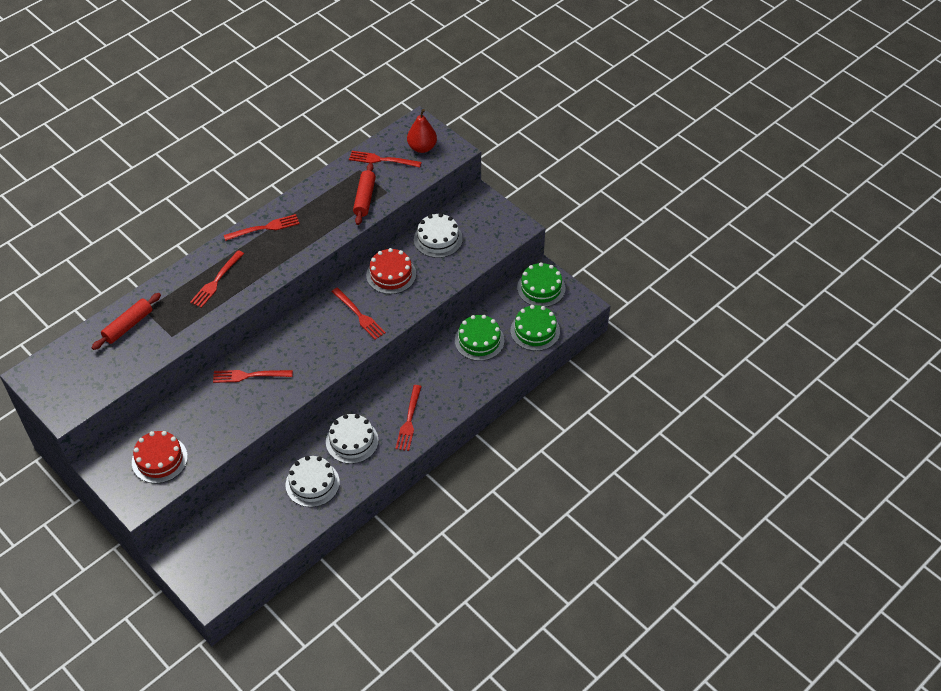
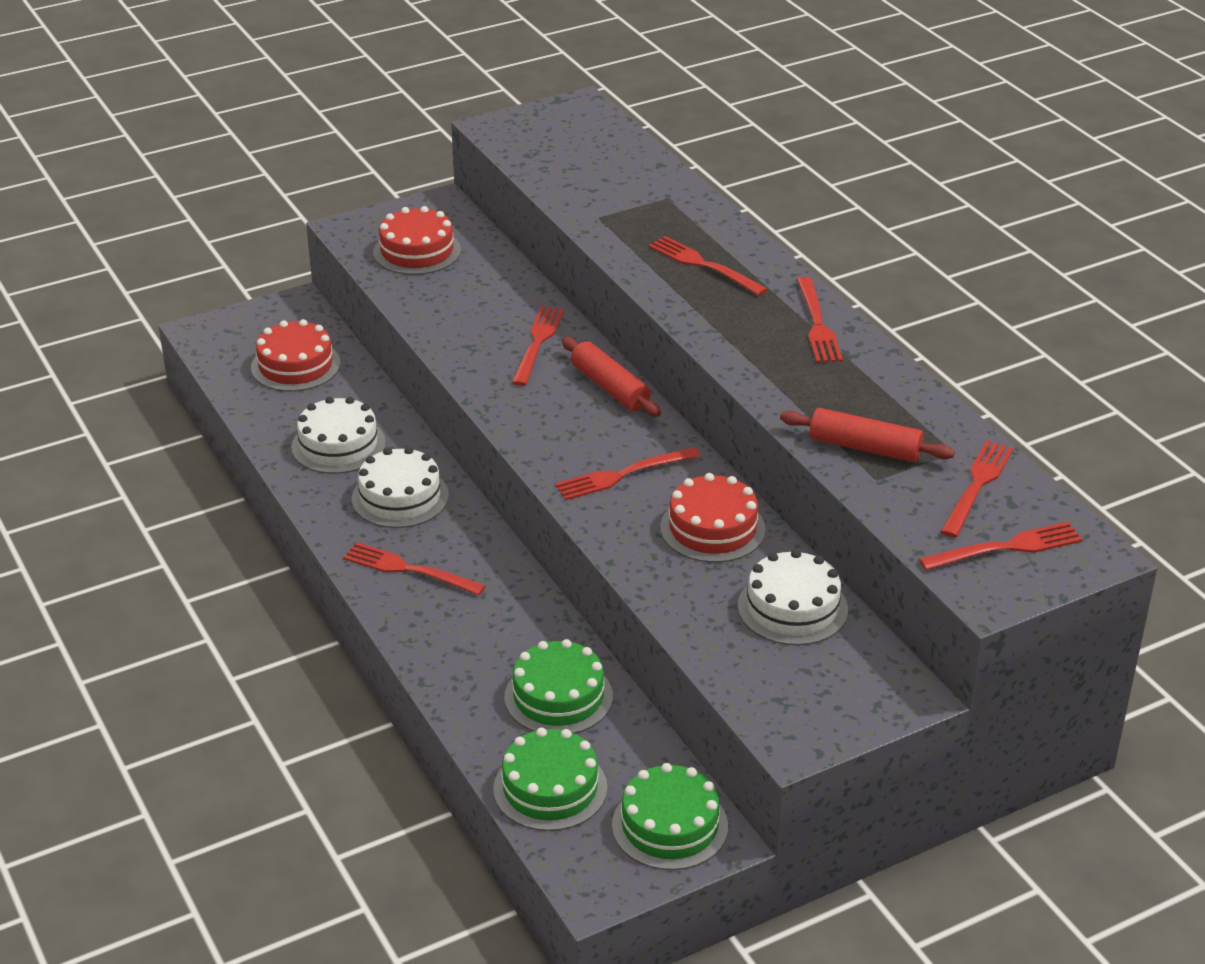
camera: 105 degrees right, 15 degrees down
red rolling pin [91,293,161,350] -> red rolling pin moved to [562,337,661,417]
red pear [407,109,437,153] -> red fork [919,522,1083,570]
none -> red cake [251,319,341,392]

